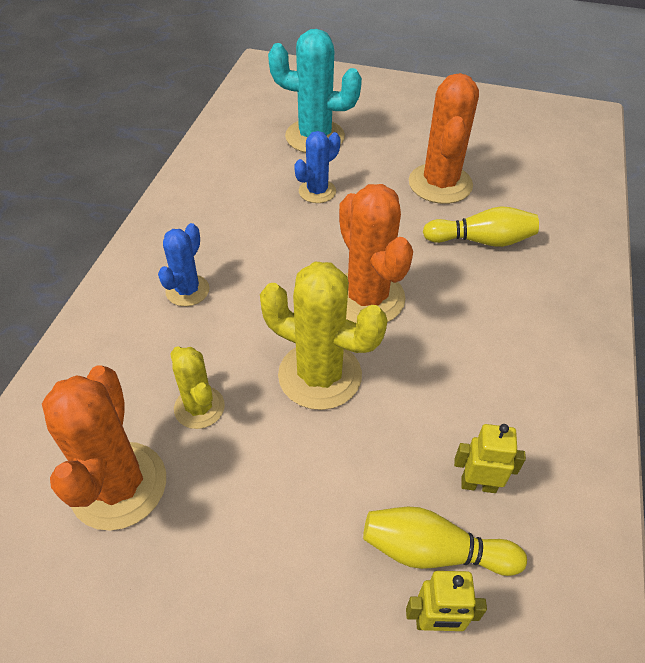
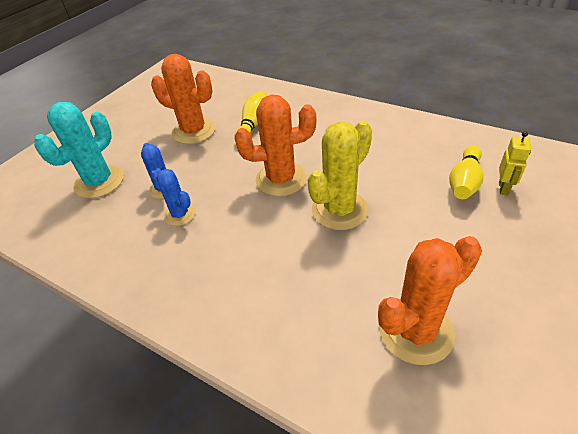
camera: 70 degrees left, 5 degrees down
orange cactus [42,366,166,530] -> orange cactus turned 45 degrees counterclockwise [378,236,482,365]
blue cactus [158,223,209,306] -> blue cactus moved to [150,169,196,226]
yellow cactus [170,347,225,429] -> none
yellow robot [454,424,526,493] -> none

